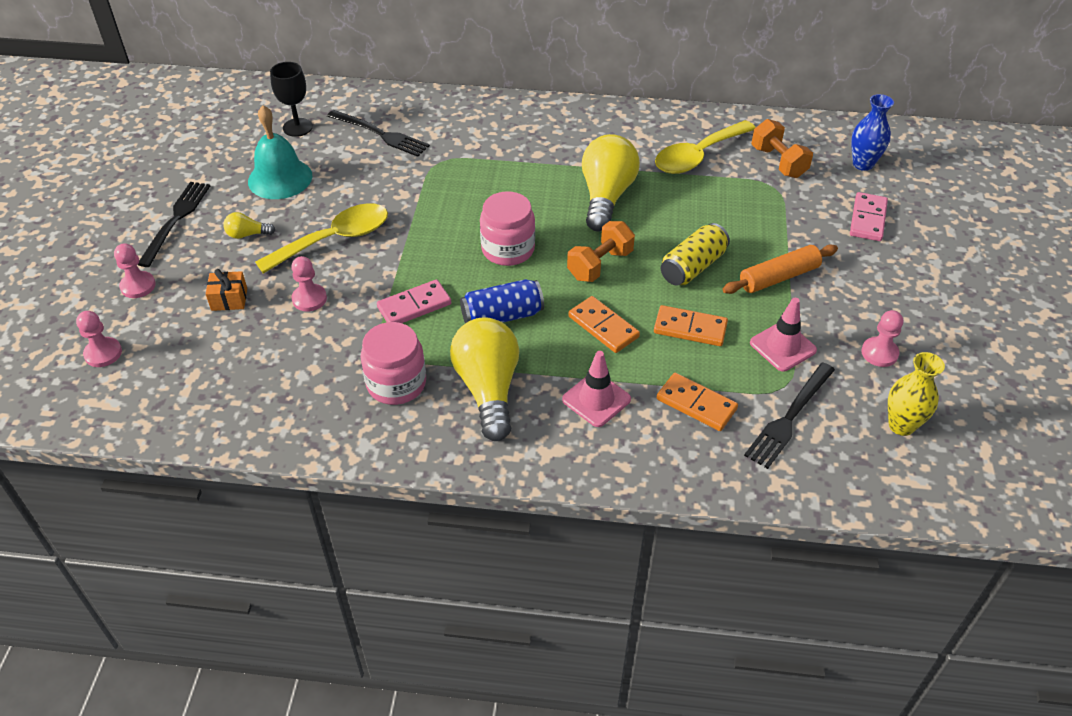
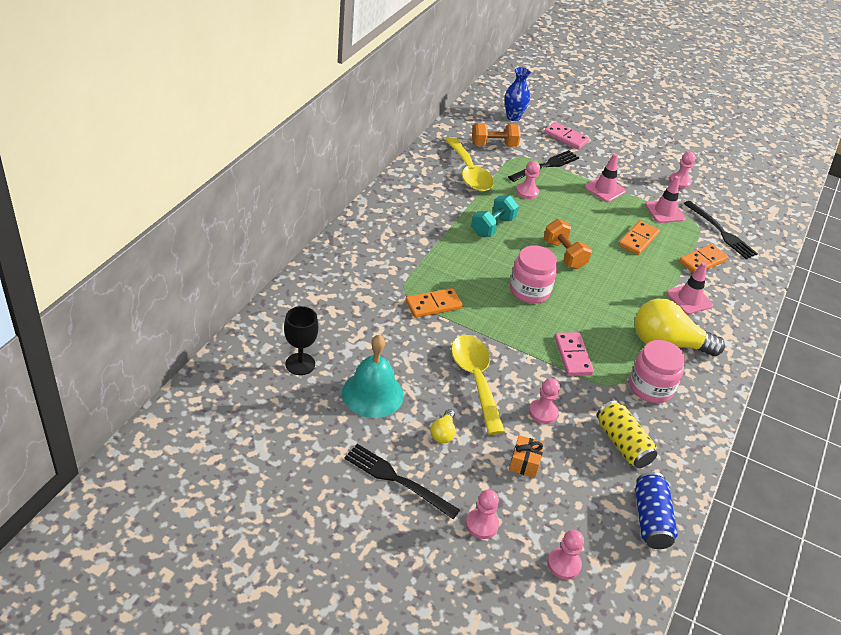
camera: 75 degrees left, 5 degrees down
black fork [327,110,430,157] -> black fork moved to [508,150,579,182]
blue can [460,279,544,324] -> blue can moved to [635,472,678,549]
orange domino [568,296,640,353] -> orange domino moved to [405,288,463,318]
yellow light bulb [582,134,640,232] -> turquoise dumbbell [471,195,519,237]
yellow can [661,223,730,286] -> yellow can moved to [597,401,657,468]
orange rolling pin [722,245,838,294] -> pink traffic cone [585,153,626,202]
yellow vase [888,352,945,436] -> none
none -> pink pawn [516,161,540,199]

